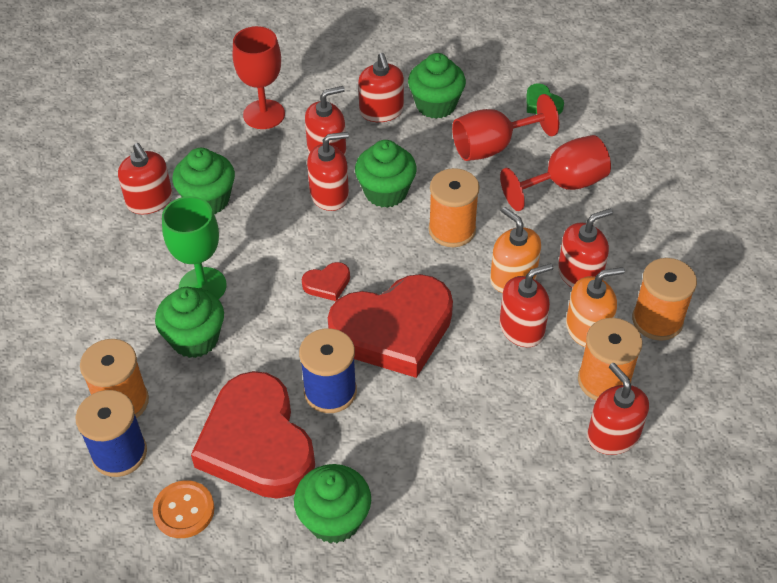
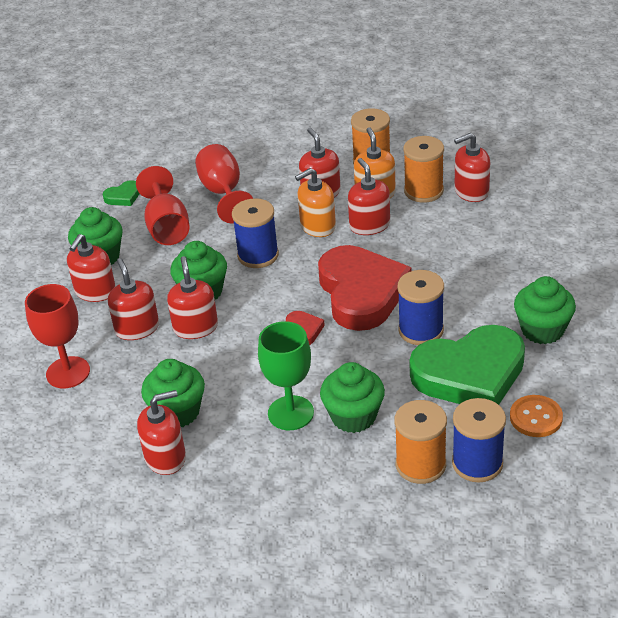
camera: 80 degrees left, 10 degrees down
red heart [191,371,315,499] -> green heart [410,325,525,405]
red soap dispenser [358,53,404,122] -> red soap dispenser turned 120 degrees clockwise [67,234,116,302]
orange spool [429,168,480,247] -> blue spool [232,198,279,268]

